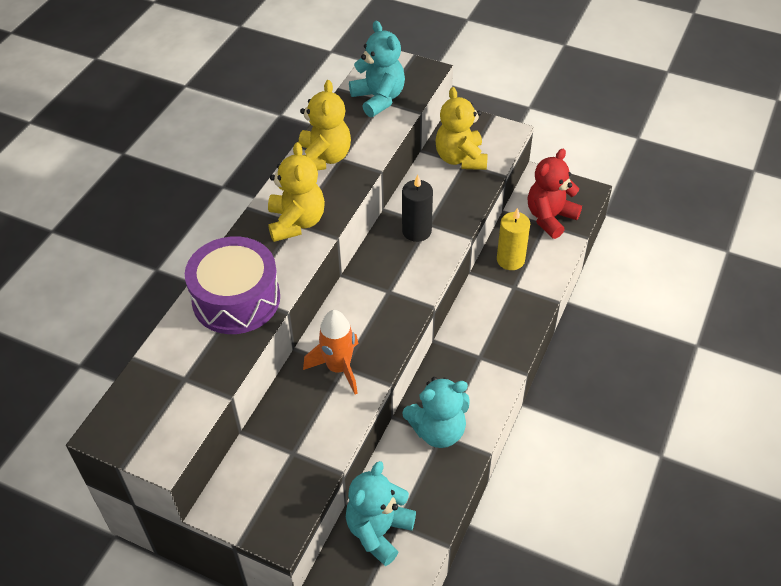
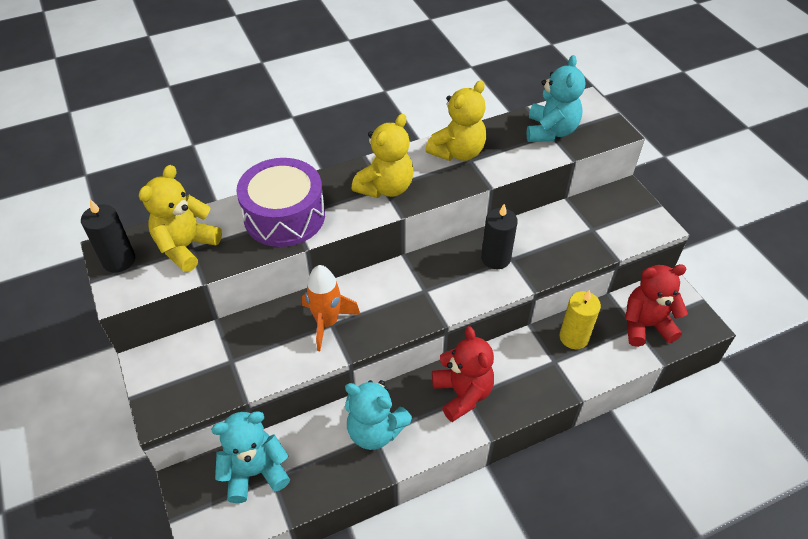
camera: 40 degrees right, 0 degrees up
yellow teddy bear [435,87,488,170] -> yellow teddy bear moved to [139,165,222,272]
none -> black candle [81,199,135,273]
none -> red teddy bear [432,326,494,422]

